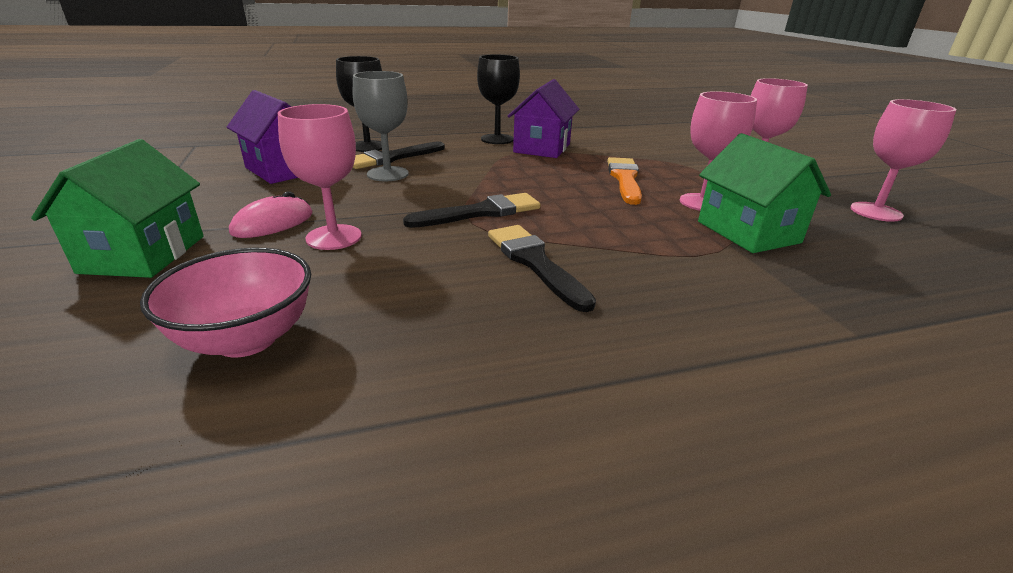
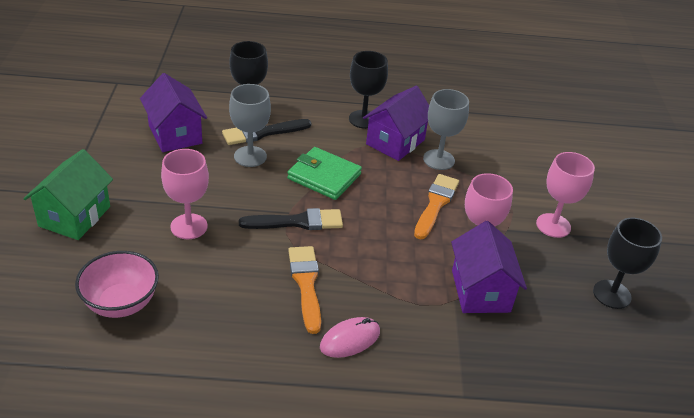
camera: 15 degrees right, 10 degrees up
pink mouse [229,191,312,238] -> pink mouse moved to [320,317,380,358]
black brush [488,225,596,312] -> orange brush [288,246,321,334]
green house [698,133,831,253] -> purple house [451,221,527,313]
pink goblet [850,99,956,222] -> black goblet [593,218,662,309]
none -> green wallet [287,147,362,200]
none -> grey goblet [423,89,469,170]

